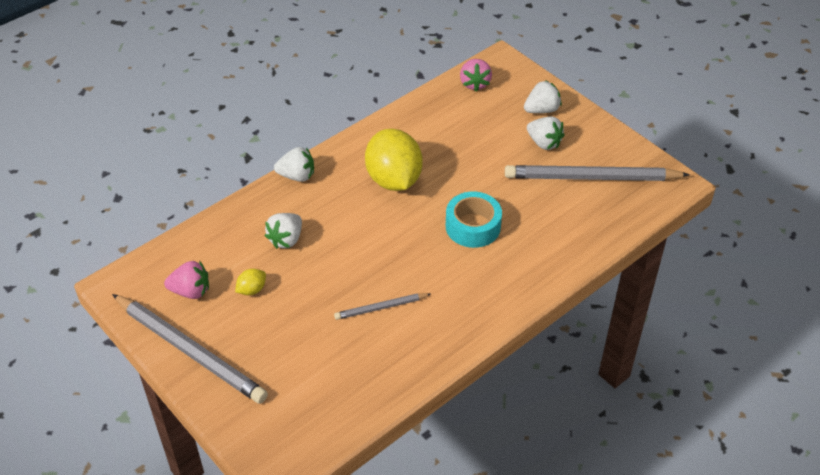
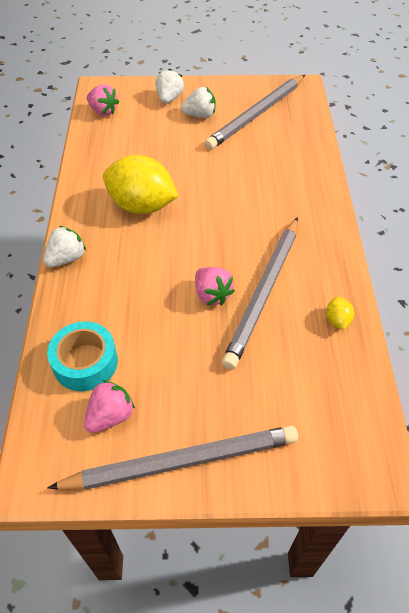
camera: 50 degrees left, 5 degrees up
yellow lemon [235,269,266,295] -> yellow lemon moved to [326,297,354,330]
white strawberry [265,213,302,249] -> none
grey pencil [334,293,431,320] -> grey pencil [222,217,298,370], size x2.04
turquoise tape [446,192,502,248] -> turquoise tape moved to [47,321,118,391]
none -> pink strawberry [195,267,235,305]

